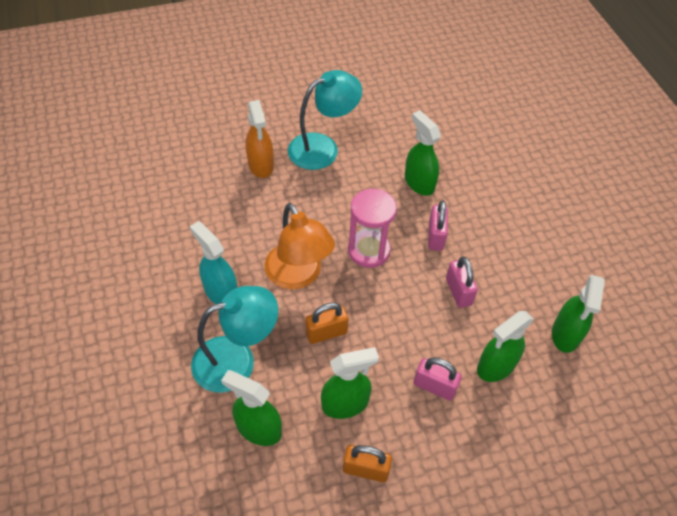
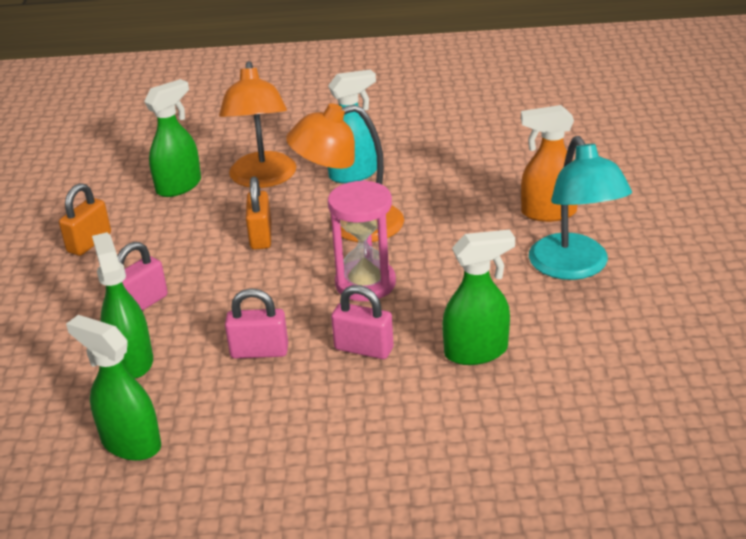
camera: 110 degrees right, 20 degrees down
turquoise lamp [191,286,278,393] -> orange lamp [219,61,296,188]
green spray bottle [321,347,379,419] -> none

